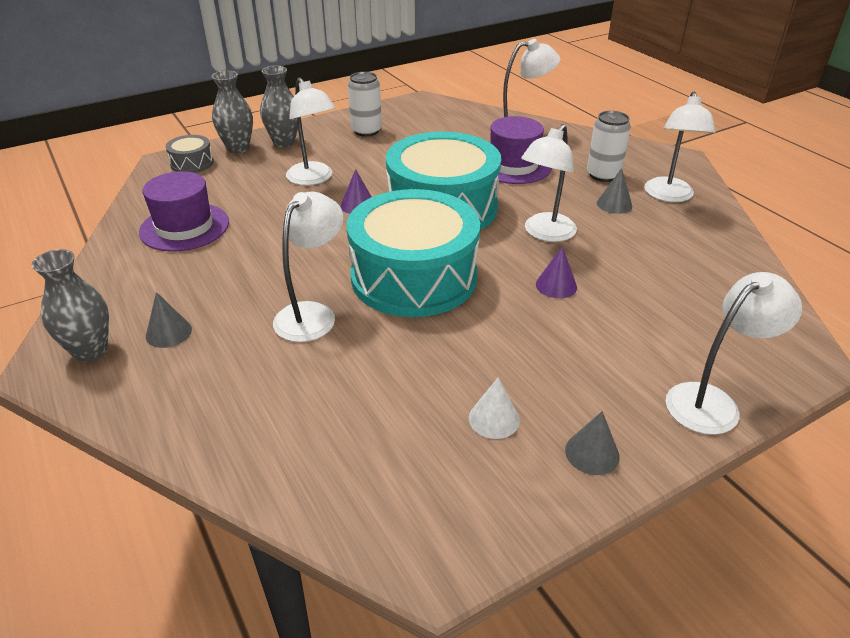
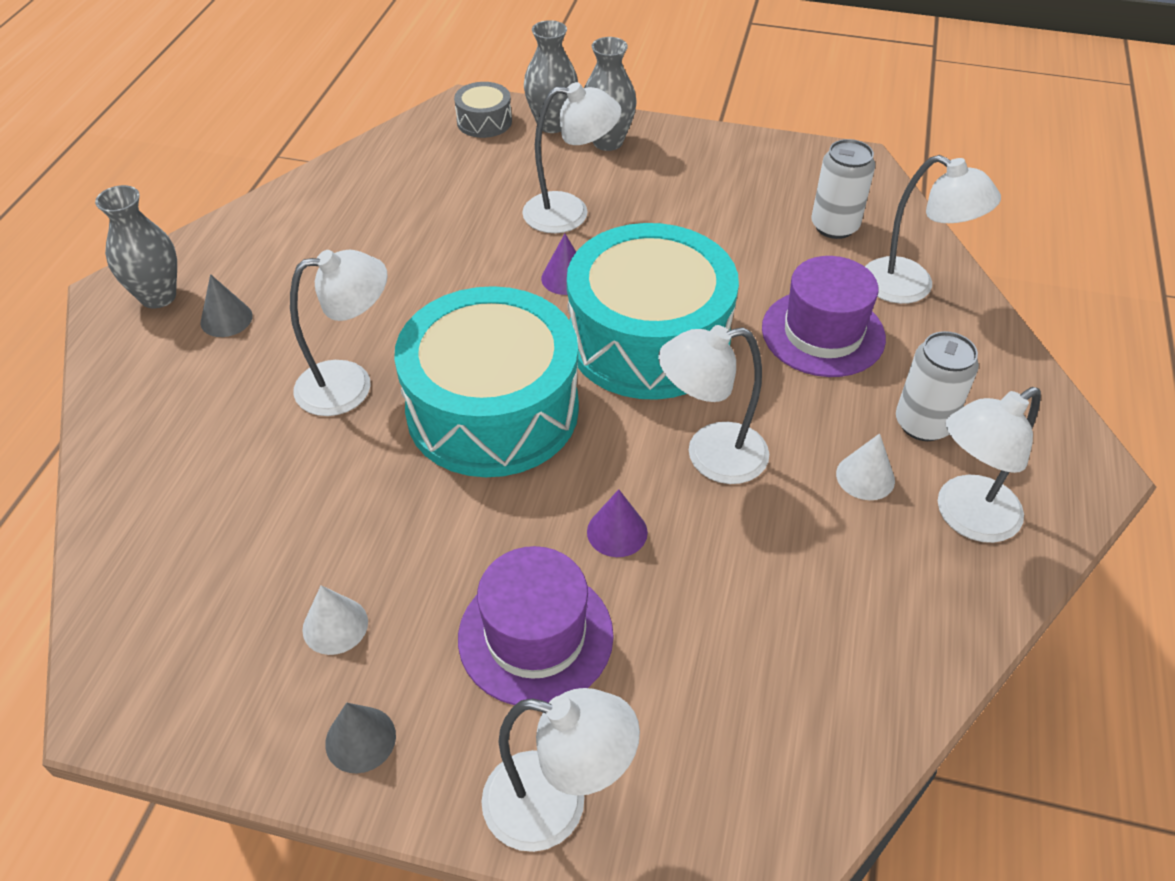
camera: 45 degrees right, 10 degrees up
purple hat [139,171,229,252] -> purple hat moved to [458,546,614,705]
white lamp [286,77,336,185] -> white lamp turned 105 degrees counterclockwise [522,82,622,233]
white can [348,72,382,137] -> white can moved to [812,139,875,239]
grey cone [597,168,632,214] -> white cone [836,433,895,500]

